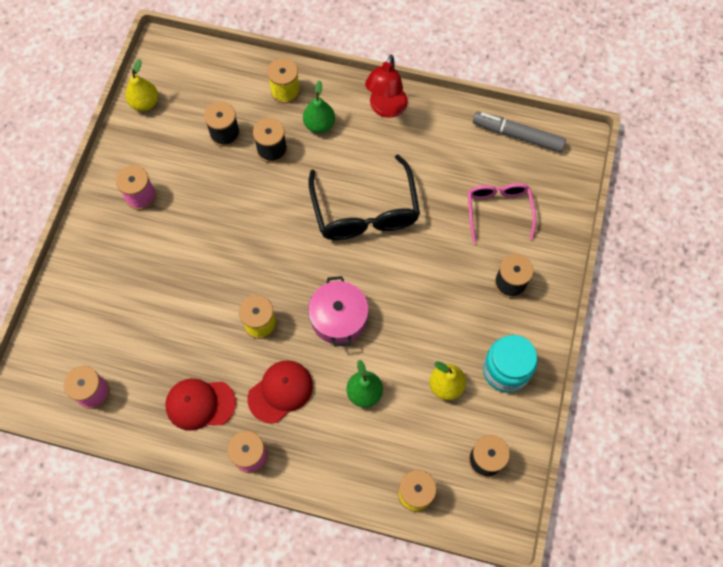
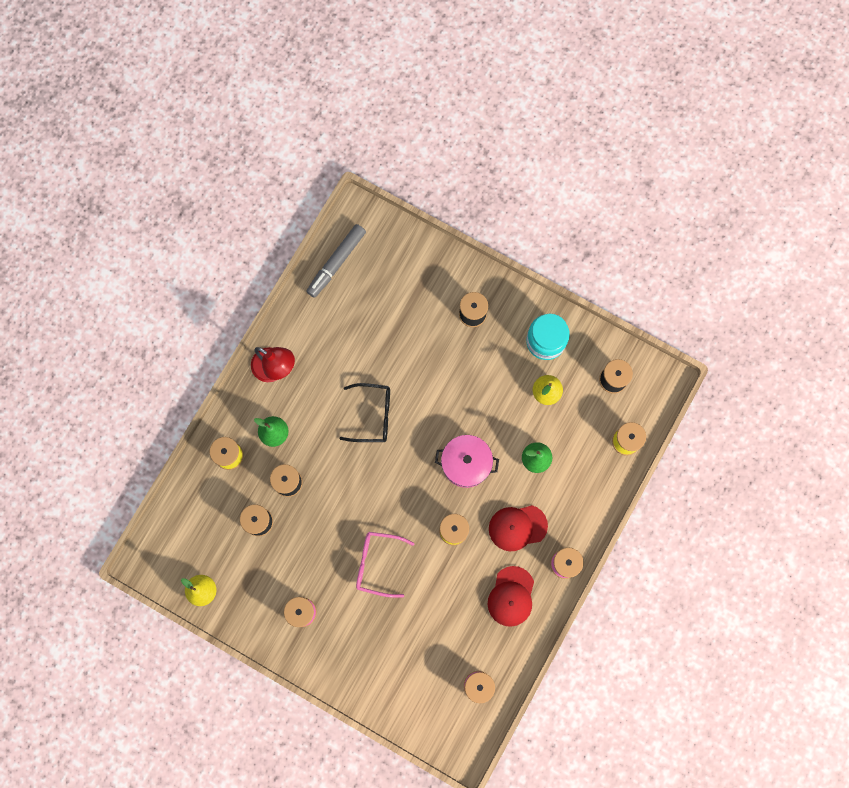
camera: 75 degrees left, 10 degrees up
red cap [247,360,313,423] -> red cap turned 75 degrees counterclockwise [489,505,548,551]
black glasses [308,155,420,240] -> black glasses [340,383,390,442], size x0.64
pink glasses [468,183,536,243] -> pink glasses moved to [356,532,414,598]

